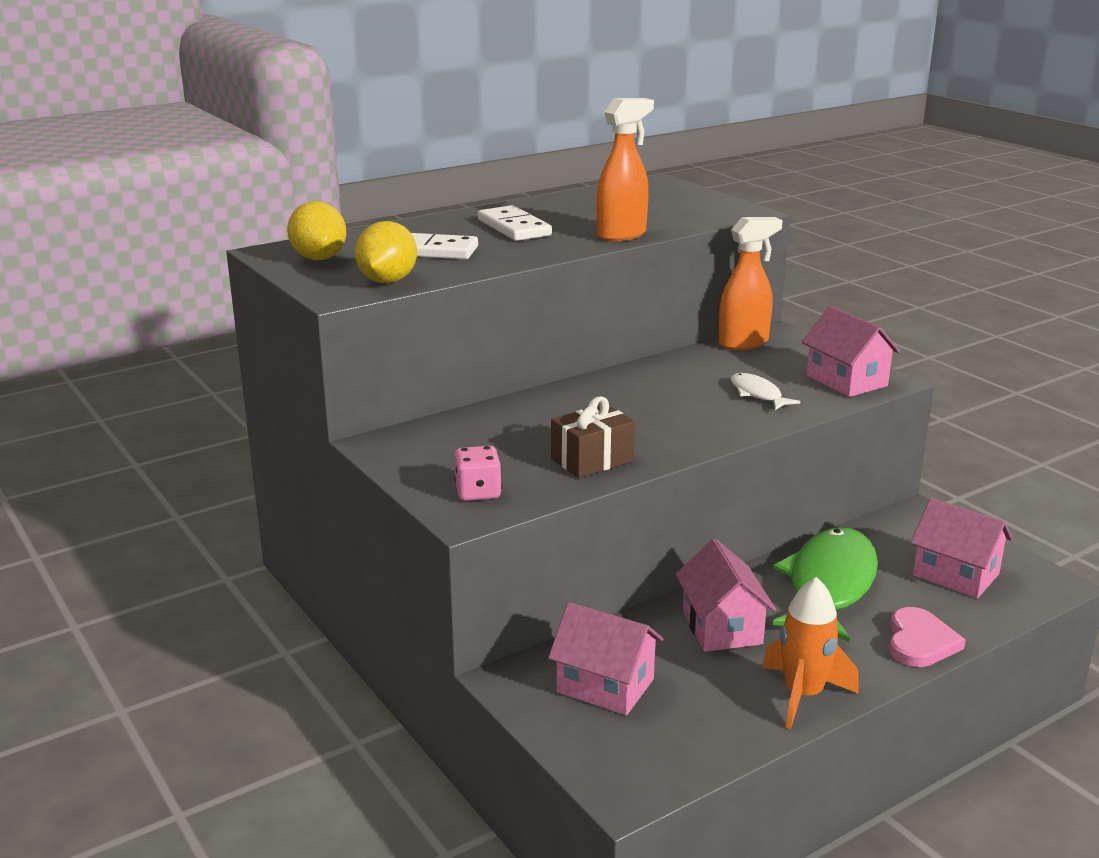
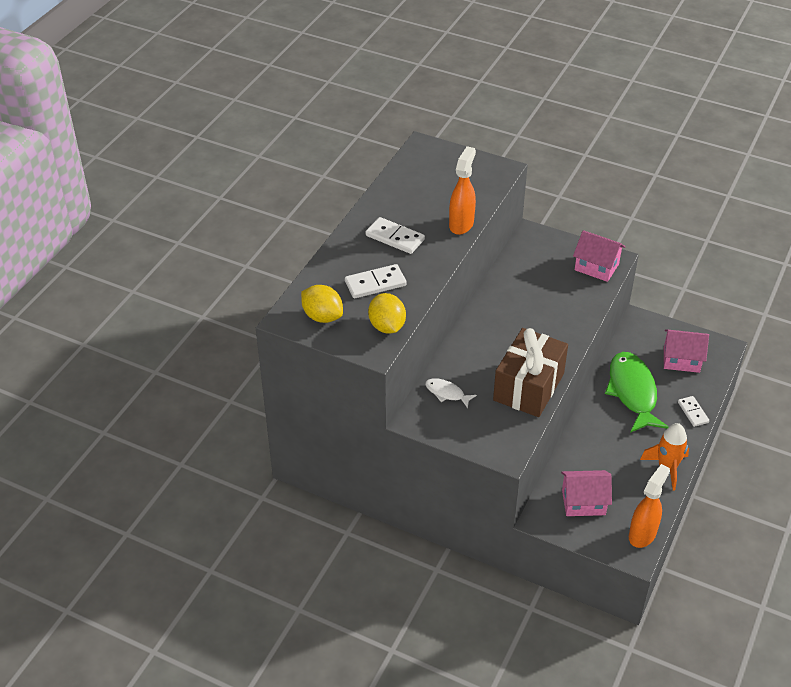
camera: 30 degrees left, 20 degrees up
pink dice [454,446,502,501] -> none
brown gift [551,396,635,478] -> brown gift [493,328,568,417], size x1.78
pink house [676,539,776,652] -> none
orange spray bottle [718,217,783,350] -> orange spray bottle moved to [629,464,670,548]
white fish [731,373,800,410] -> white fish moved to [425,378,477,408]
pink heart [889,607,966,667] -> white domino [678,396,709,427]

